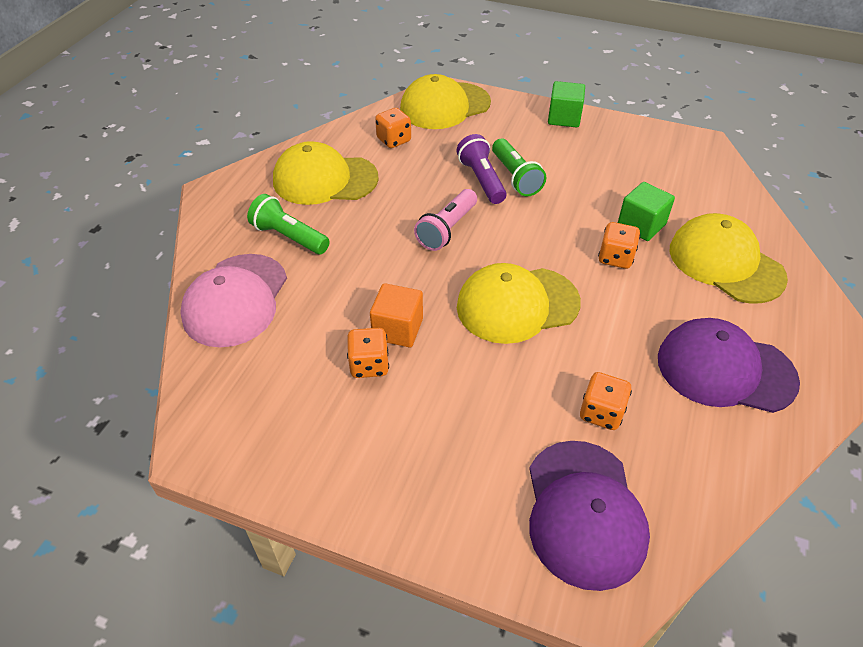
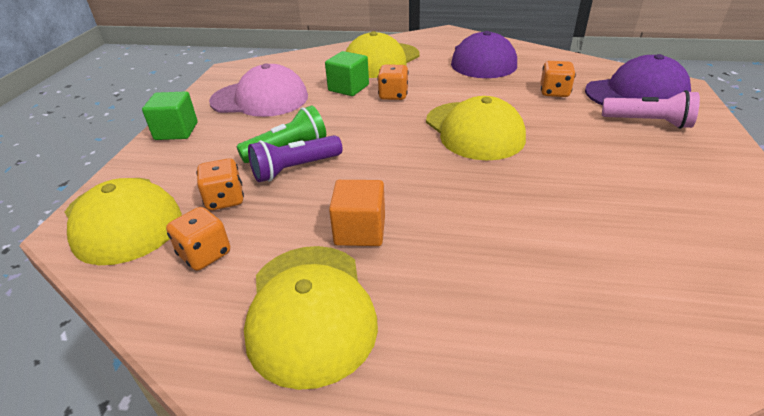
camera: 100 degrees left, 10 degrees down
pink cap [180,254,287,347] -> pink cap moved to [209,64,308,117]
green flashlight [247,194,330,254] -> none
orange dice [347,328,389,378] -> orange dice moved to [196,158,244,210]
orange cube [370,283,423,347] -> orange cube moved to [329,180,385,246]
pink flashlight [414,189,477,251] -> pink flashlight moved to [602,90,700,129]

